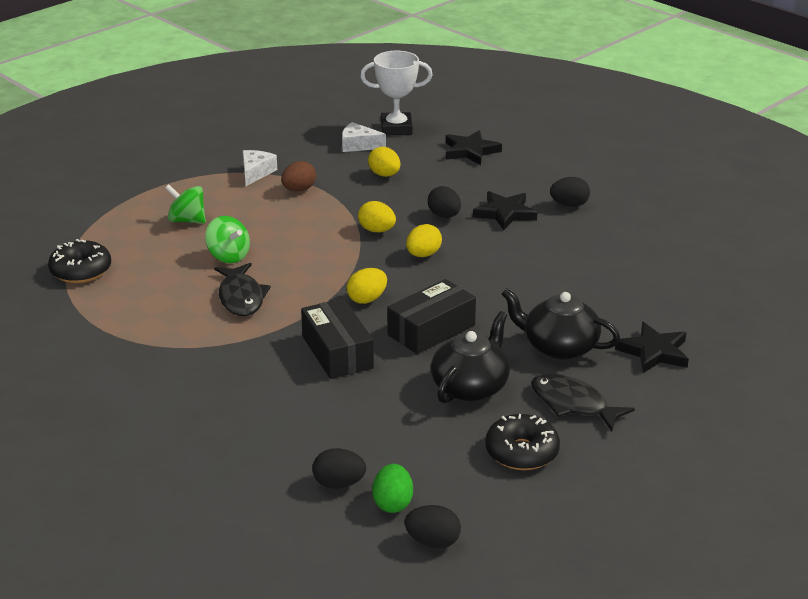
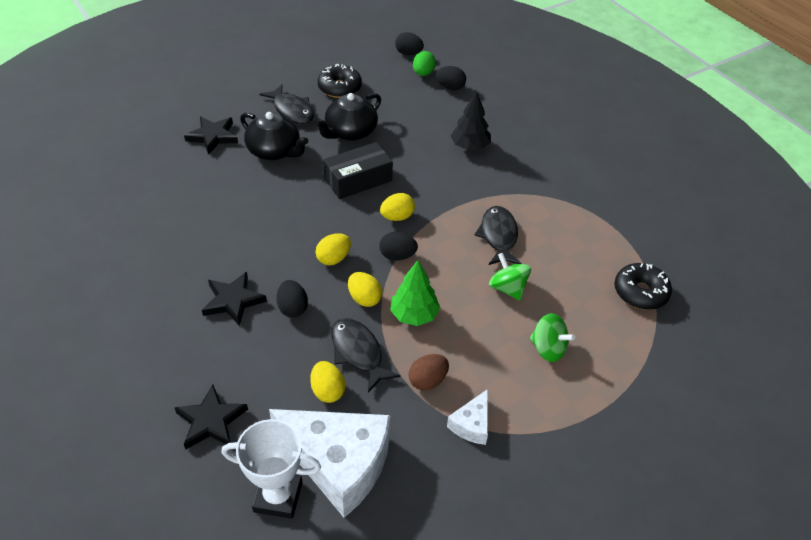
camera: 170 degrees left, 15 degrees up
black box [301,298,374,379] -> none
white cheese [342,122,386,152] -> white cheese [269,409,391,518], size x2.18
black egg [550,177,590,207] -> black egg moved to [379,232,418,261]
none -> black fish [331,318,400,393]
none -> green tree [390,260,440,326]
none -> black tree [451,91,491,150]

